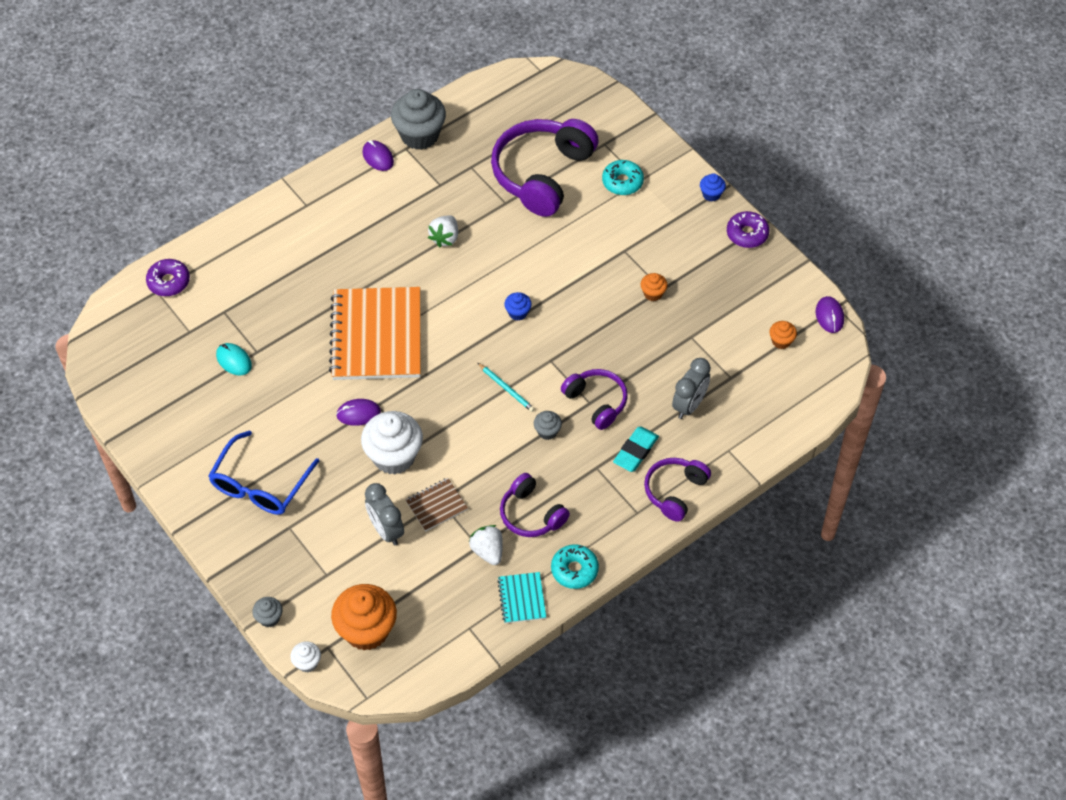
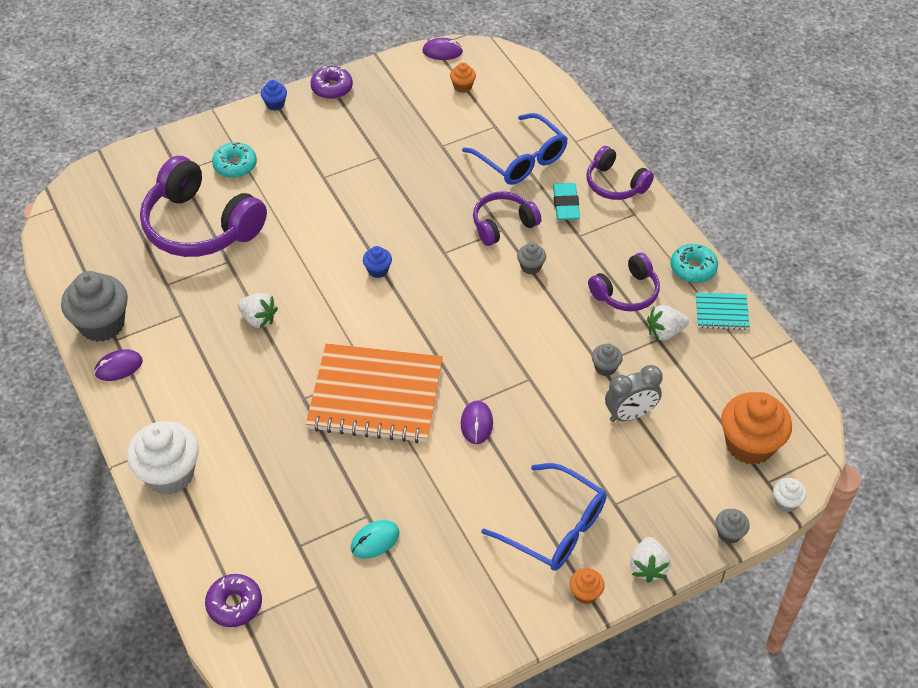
camera: 80 degrees left, 5 degrees down
white cupcake [361,411,423,475] -> white cupcake moved to [127,421,199,495]
brown notebook [405,478,468,532] -> grey cupcake [592,344,623,376]
turquoise pencil [478,363,535,412] -> none
turquoise eraser [613,426,659,472] -> turquoise eraser turned 45 degrees clockwise [553,183,580,220]
orange cupcake [641,273,667,301] -> orange cupcake moved to [570,568,605,604]
grey clock [672,358,711,419] -> blue glasses [462,113,568,185]
none -> white strawberry [630,537,671,583]

